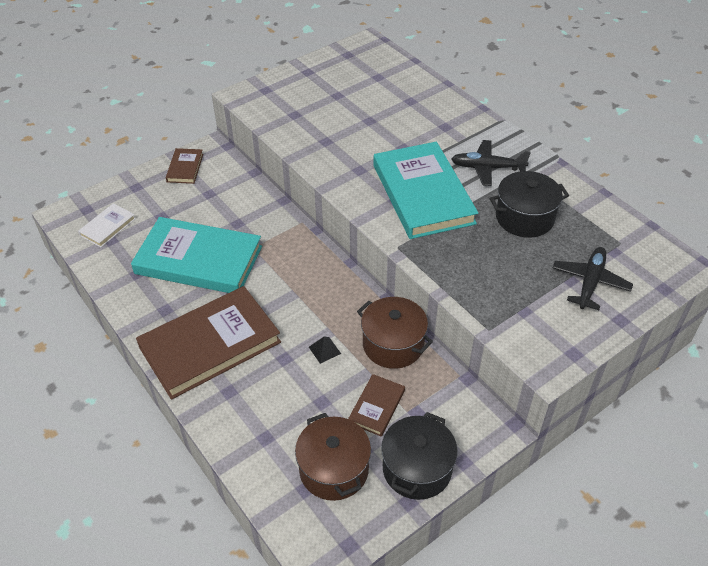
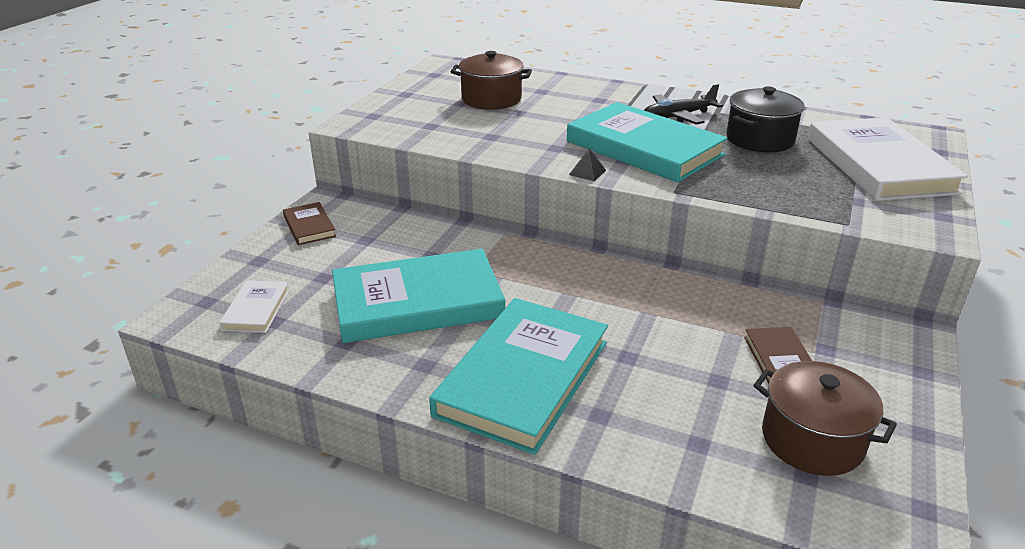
camera: 30 degrees left, 15 degrees down
brown book [136,286,281,400] -> turquoise book [429,298,608,455]
black pyramid [309,336,341,364] -> black pyramid moved to [569,149,606,181]
brown pot [357,297,433,369] -> brown pot moved to [450,51,532,110]
black pot [381,412,458,500] -> none
black plane [553,247,633,310] -> white book [808,117,968,201]

